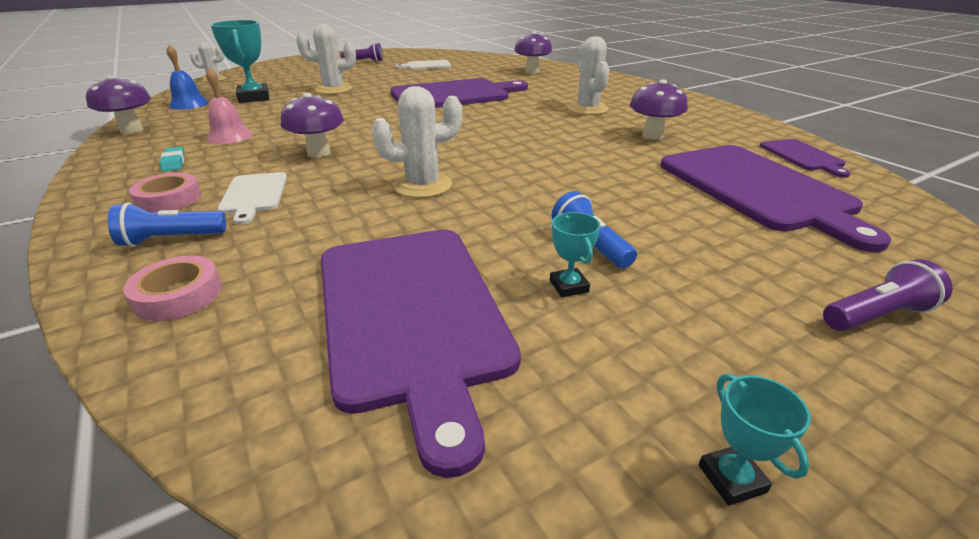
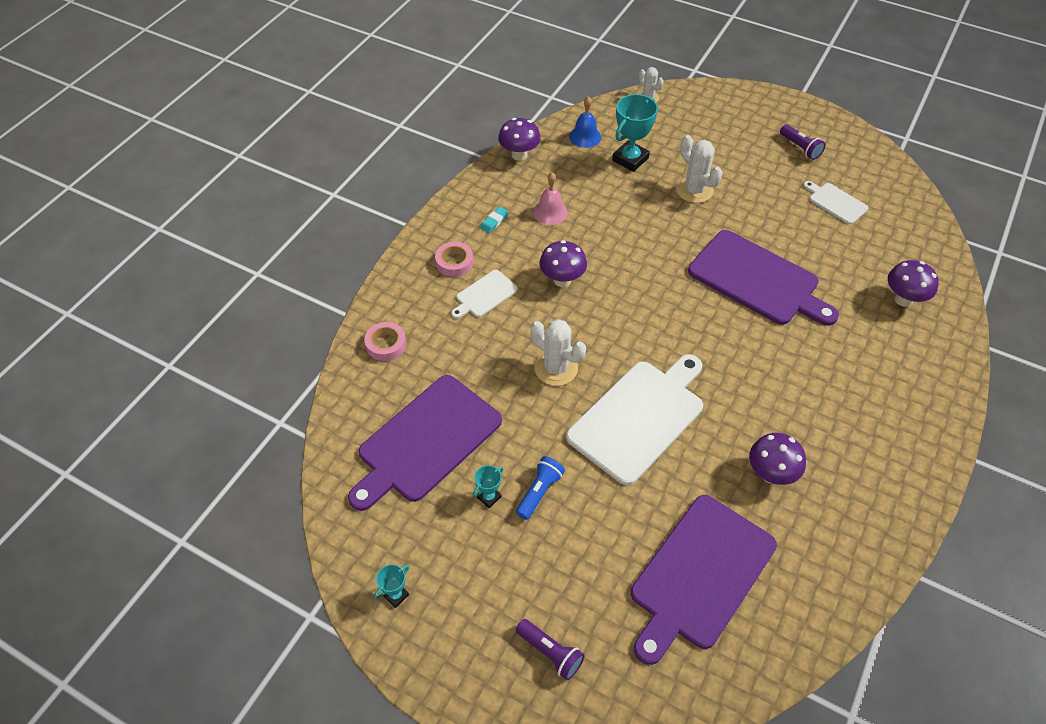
camera: 60 degrees right, 20 degrees up
blue flashlight [108,202,226,247] -> none
white cactus [567,36,610,115] -> none
purple cutting board [760,139,851,178] -> none
none -> white cutting board [566,354,703,485]

